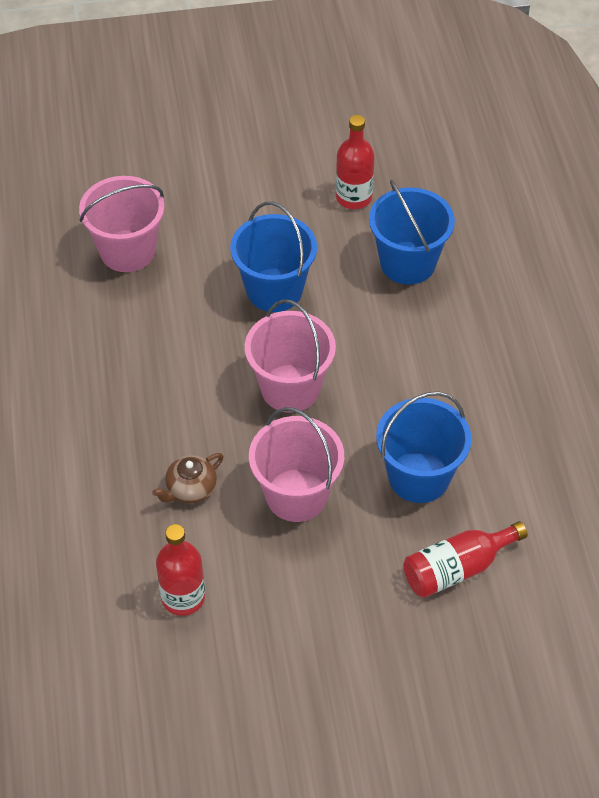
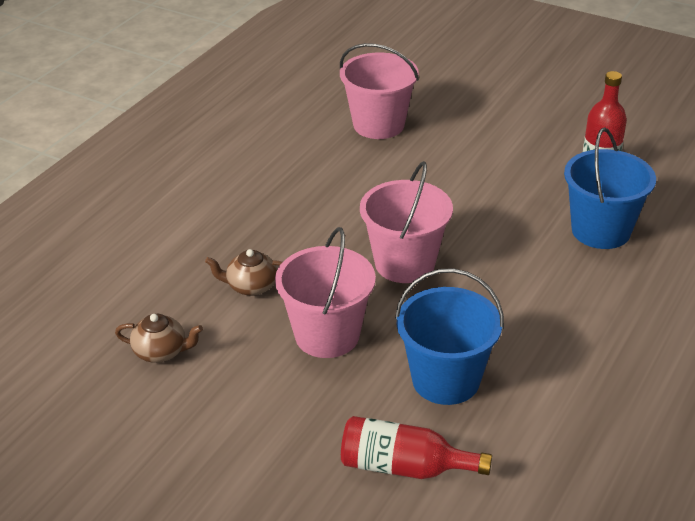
camera: 40 degrees right, 15 degrees down
red bottle [156,524,205,616] -> brown teapot [115,314,203,363]
blue bucket [230,201,317,312] -> none

